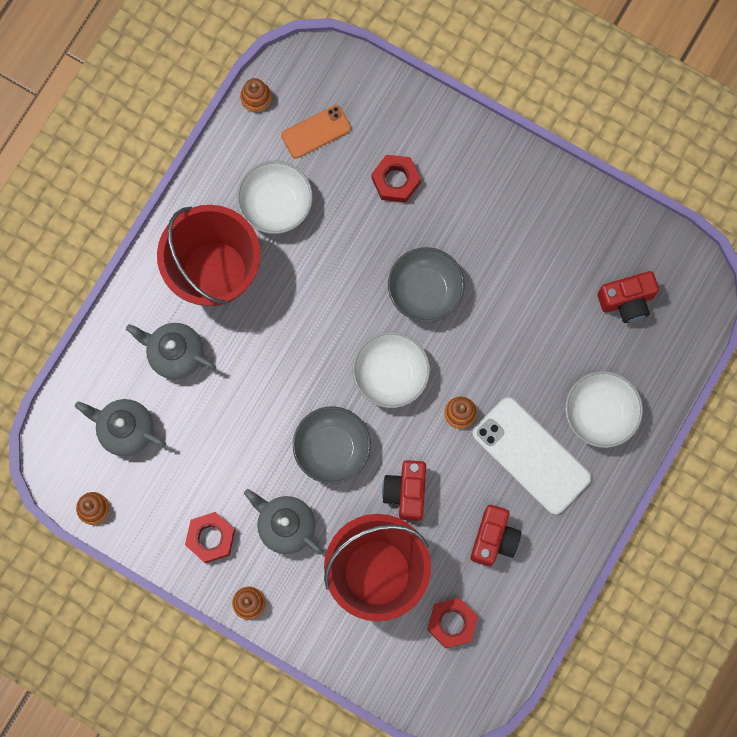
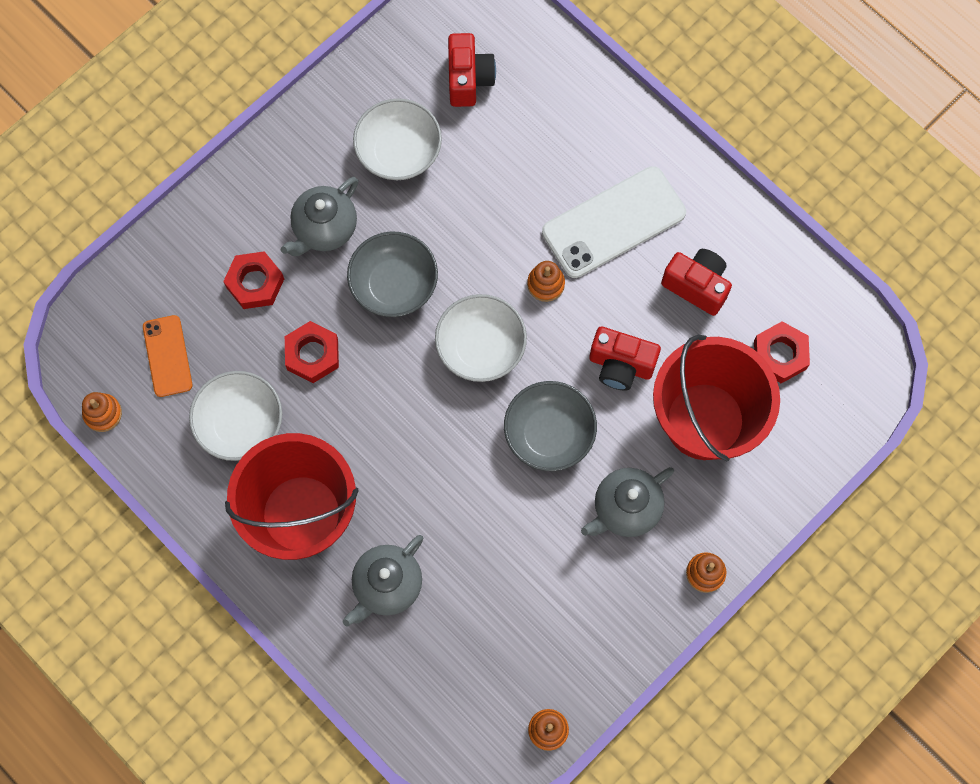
camera: 75 degrees left, 5 degrees down
grey teapot [75,399,166,456] -> grey teapot moved to [281,177,358,256]
red nut [185,512,235,563] -> red nut moved to [285,321,339,383]
white bowl [565,371,643,448] -> white bowl moved to [353,98,442,180]

